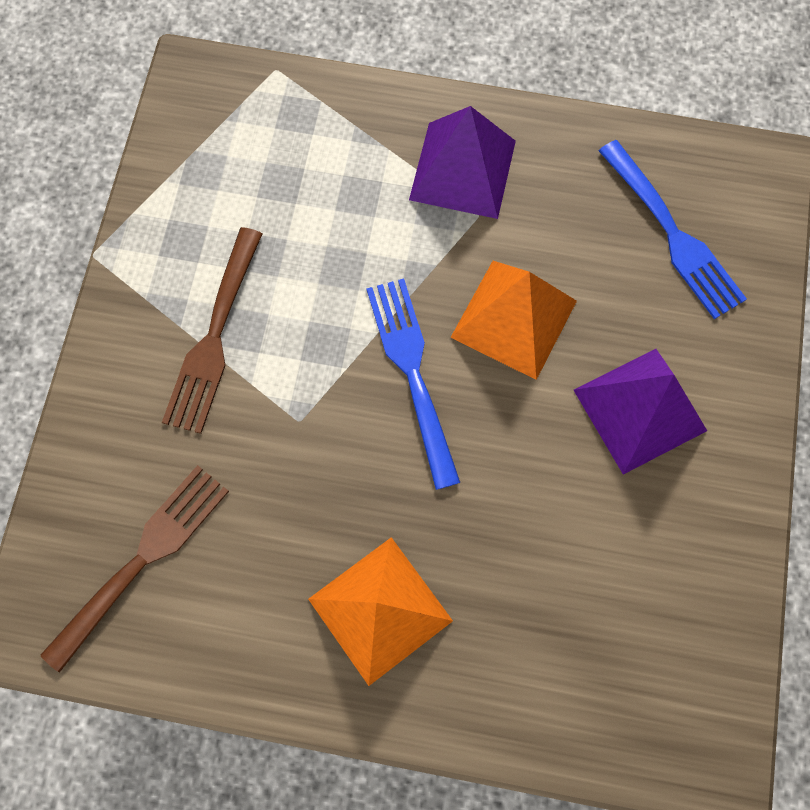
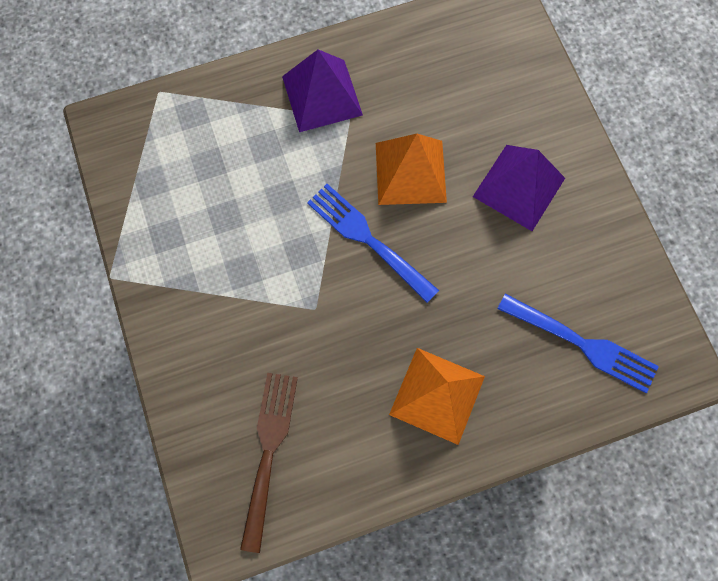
camera: 30 degrees left, 0 degrees up
brown fork [162,227,262,434] -> none
blue fork [599,140,747,319] -> blue fork moved to [497,294,659,393]

